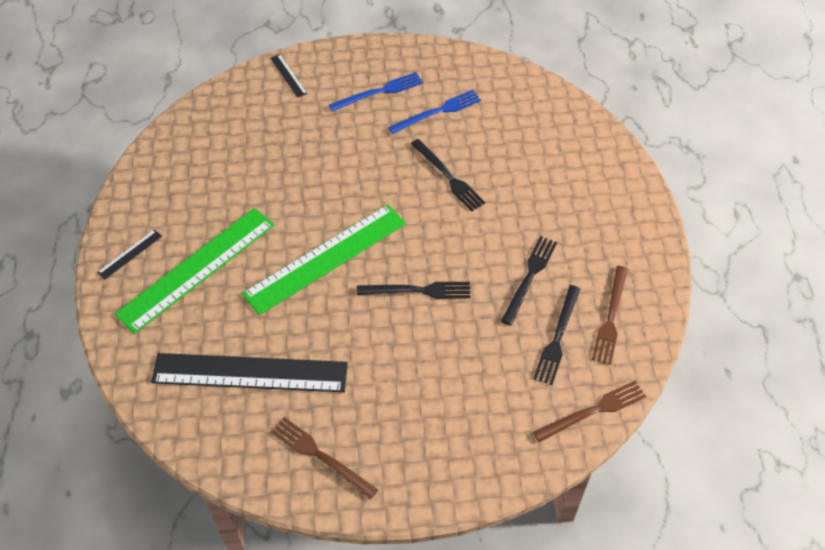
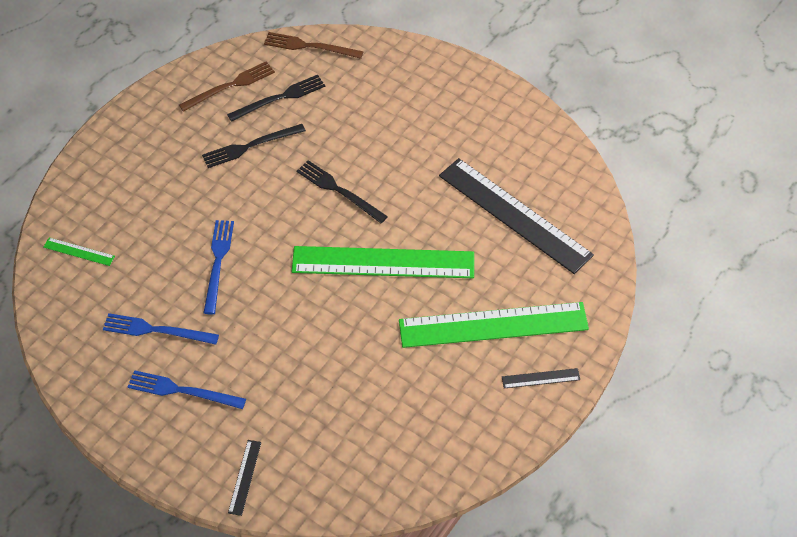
camera: 140 degrees left, 0 degrees up
brown fork [271,417,378,500] -> none
black fork [411,139,485,212] -> blue fork [204,220,234,314]
none -> green ruler [44,238,115,266]

